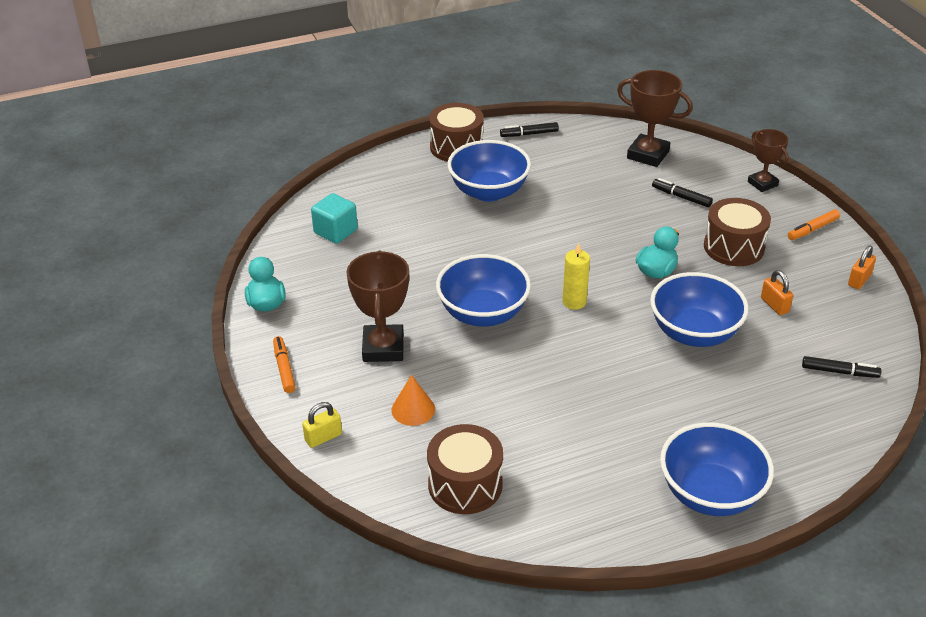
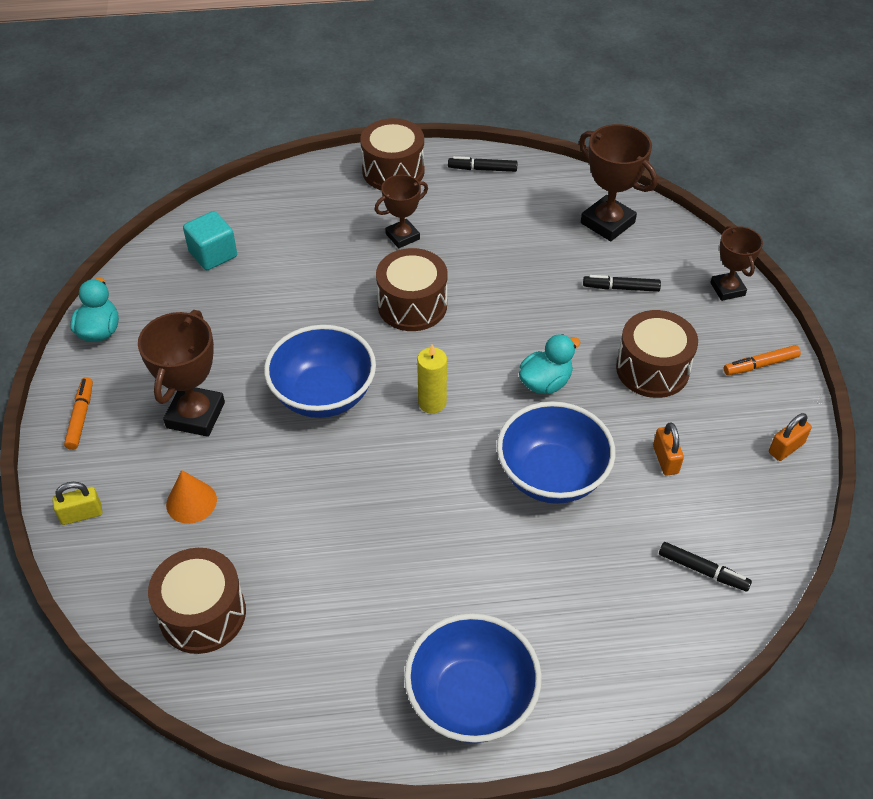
camera: 15 degrees right, 10 degrees up
blue bowl [447,140,531,202] -> brown trophy [374,175,428,248]
black marker [652,178,713,207] -> black marker turned 45 degrees counterclockwise [583,275,661,292]
none -> brown drum [376,248,448,331]

